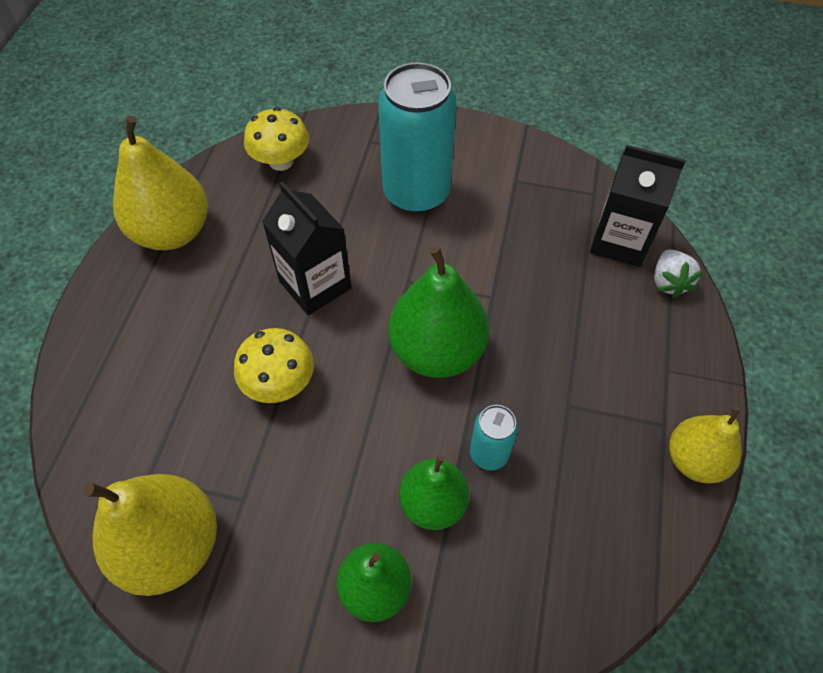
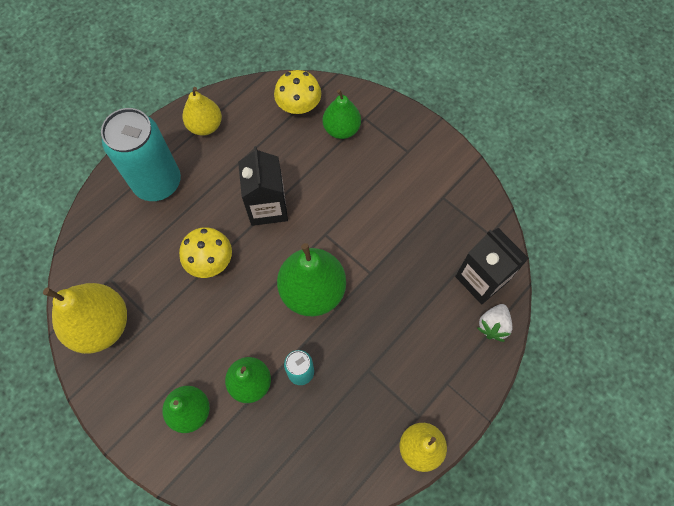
camera: 30 degrees right, 10 degrees up
yellow pear [113,116,208,250] -> yellow pear [182,87,222,135], size x0.63
turquoise can [378,62,456,214] -> turquoise can moved to [101,108,181,201]
none -> green pear [323,89,361,139]

